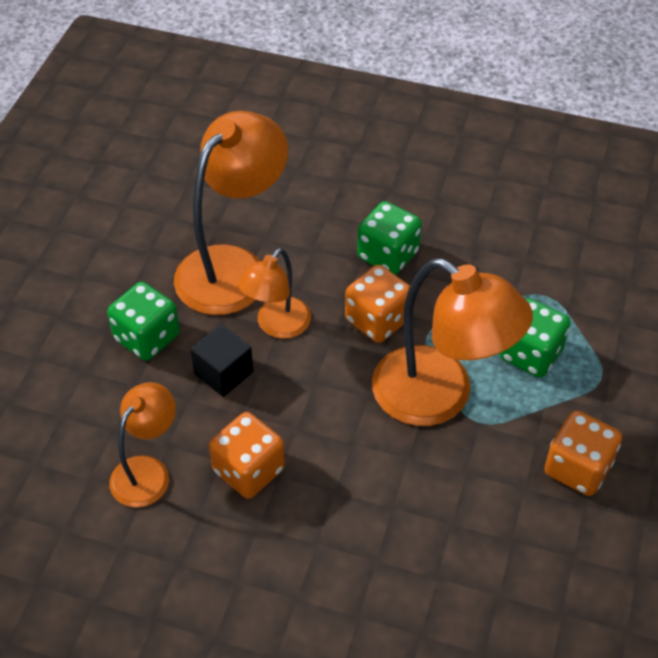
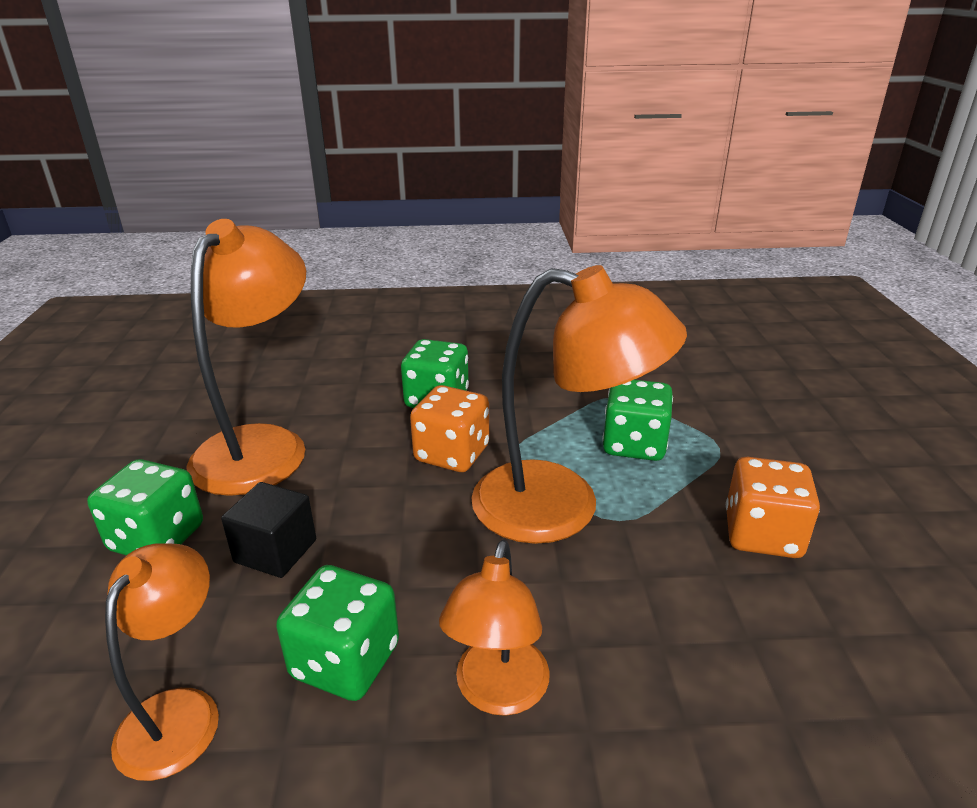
camera: 20 degrees left, 20 degrees down
orange dice [209,412,285,499] -> green dice [276,565,399,701]
orange lamp [237,248,311,339] -> orange lamp moved to [439,540,550,716]

